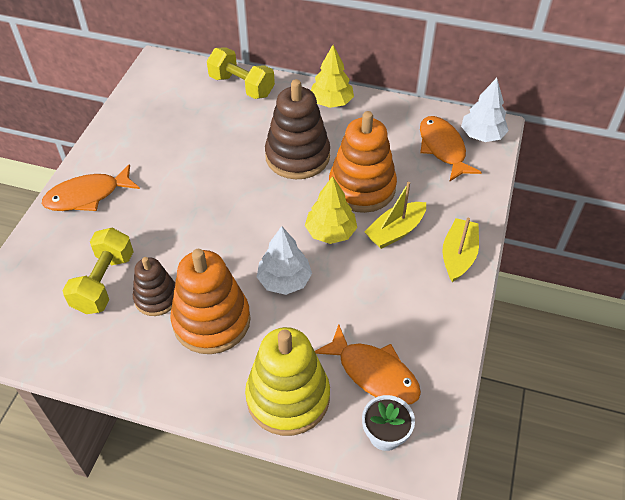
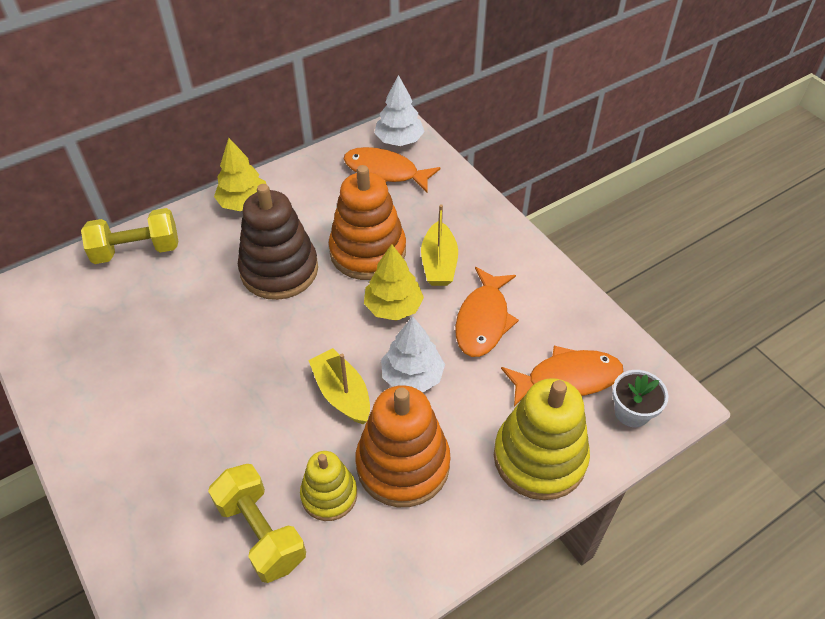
camera: 50 degrees left, 0 degrees up
orange fish [42,164,140,211] -> orange fish moved to [455,267,519,357]
brown stacking toy [133,257,175,316] -> yellow stacking toy [300,451,357,521]
yellow boat [442,218,479,282] -> yellow boat moved to [308,348,370,424]

